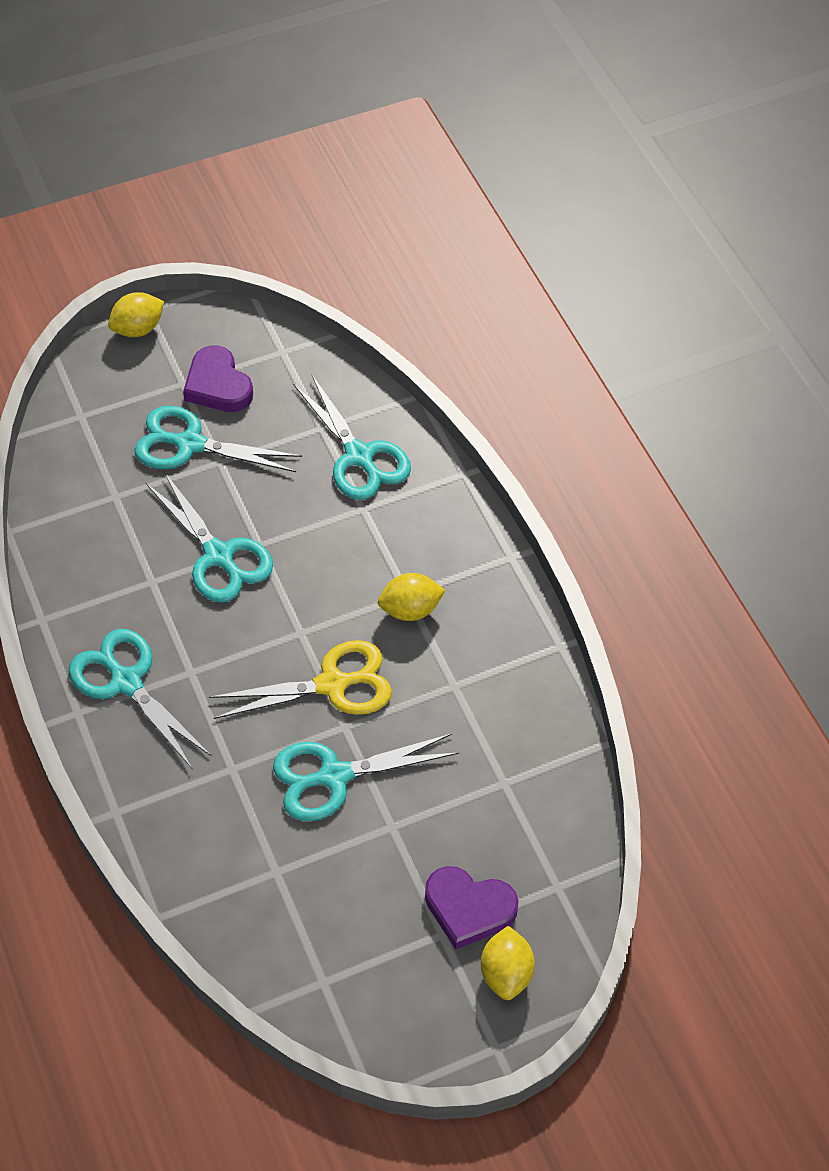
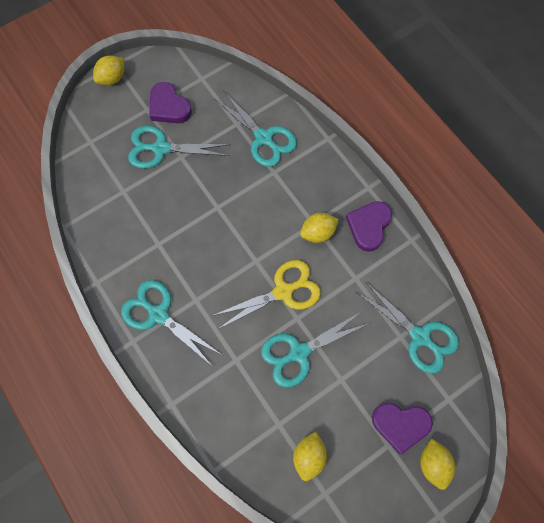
camera: 10 degrees left, 15 degrees up
turquoise scissors [146,472,273,603] -> turquoise scissors moved to [356,281,459,374]
none -> yellow lemon [293,432,327,481]
none -> purple heart [346,201,392,252]

